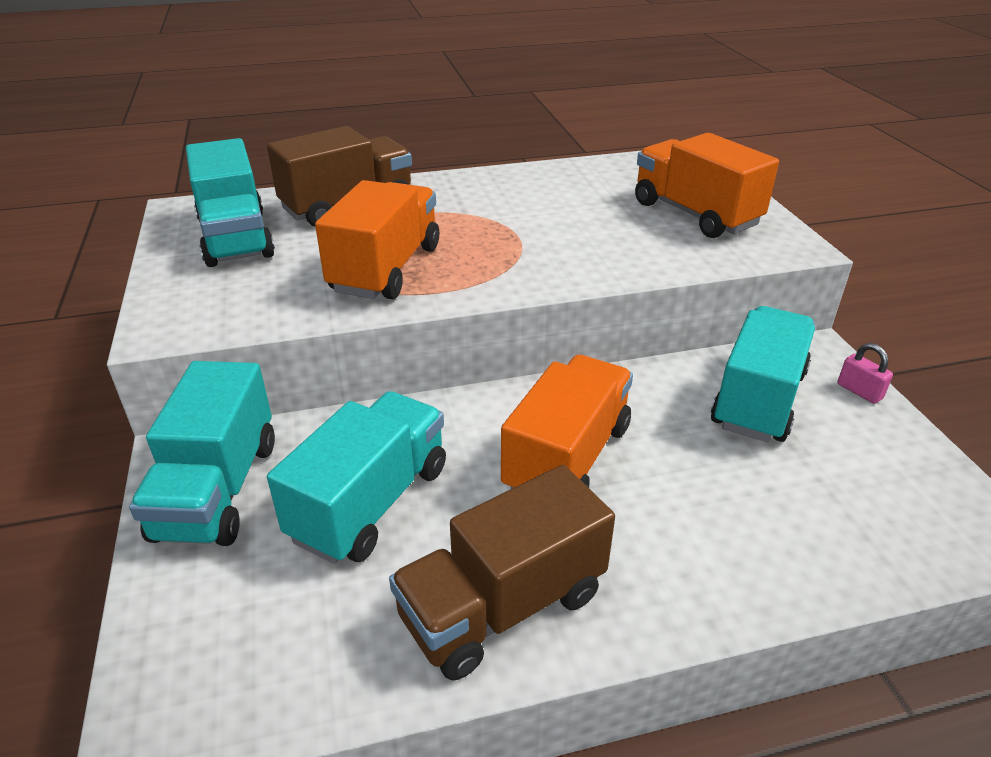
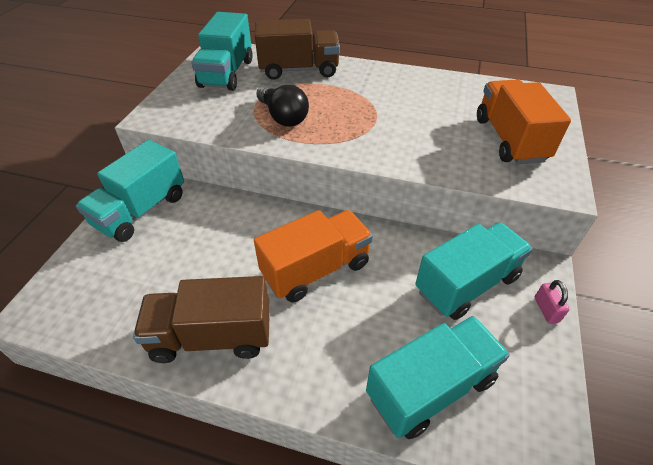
camera: 30 degrees right, 10 degrees up
turquoise truck [267,391,446,564] -> turquoise truck moved to [366,316,510,439]
orange truck [315,180,439,299] -> black light bulb [256,85,309,127]

